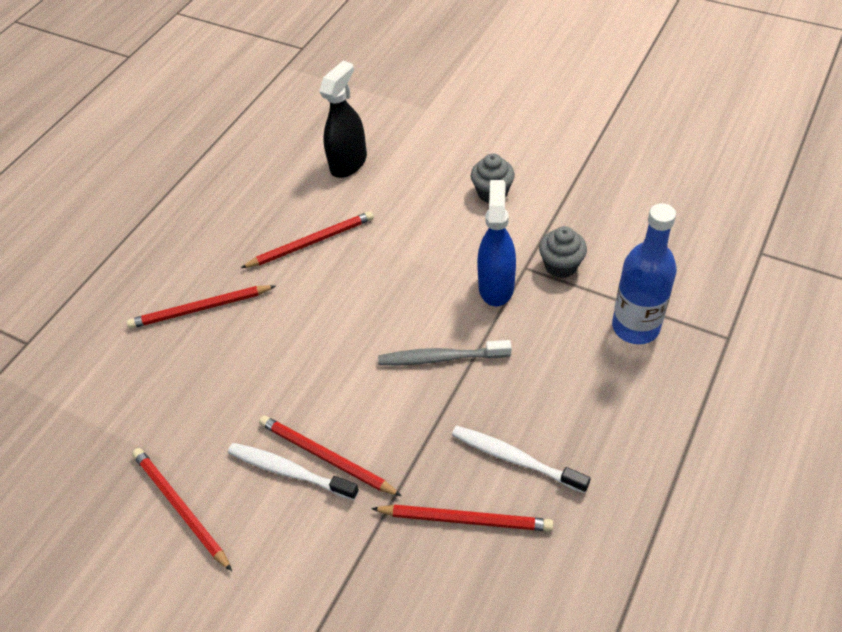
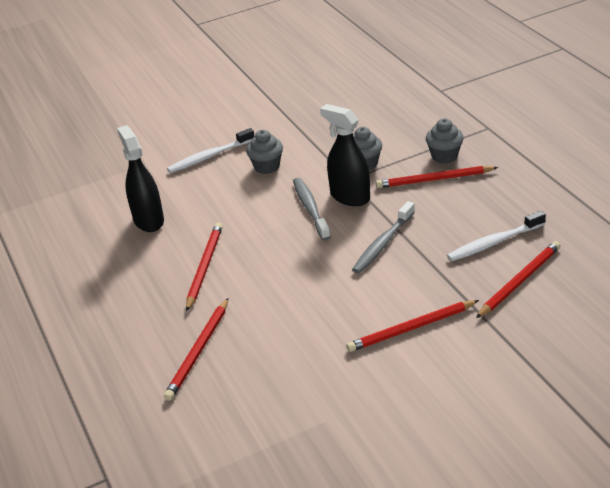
camera: 55 degrees left, 15 degrees down
red pencil [132,448,232,571] -> red pencil moved to [376,166,498,188]
white toothbrush [228,443,359,500] -> white toothbrush moved to [167,128,254,173]
blue spray bottle [477,180,516,306] -> black spray bottle [320,104,370,206]
blue bottle [612,203,677,344] -> grey cupcake [426,118,464,164]
none -> grey toothbrush [293,178,331,240]

